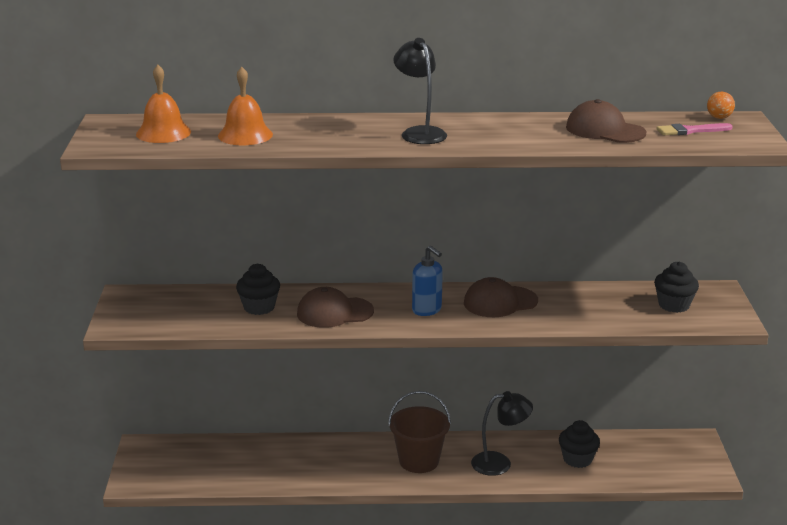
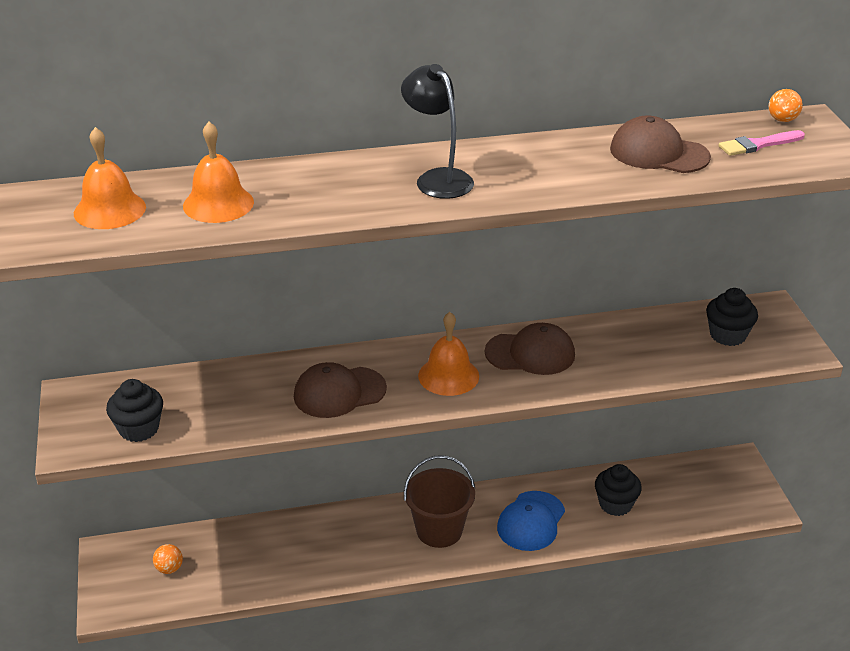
camera: 10 degrees left, 10 degrees up
black cupcake [236,263,280,315] -> black cupcake moved to [106,379,163,442]
blue soap dispenser [412,245,443,316] -> orange bell [418,312,479,396]
brown cap [464,277,538,317] -> brown cap turned 150 degrees counterclockwise [485,323,575,375]
black lamp [471,391,533,476] -> blue cap [497,491,565,551]
none -> orange ball [153,544,183,574]

